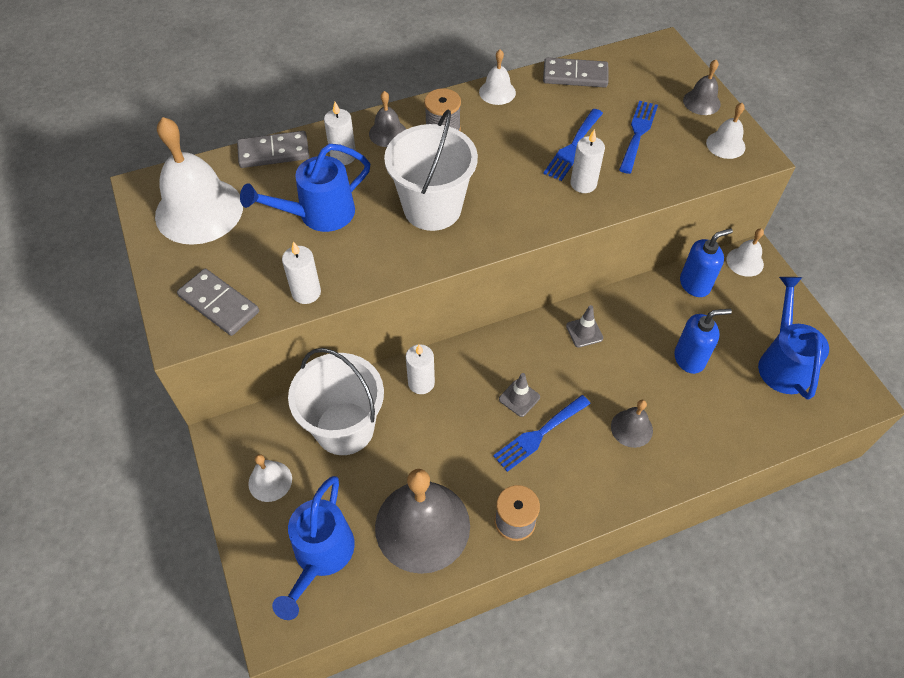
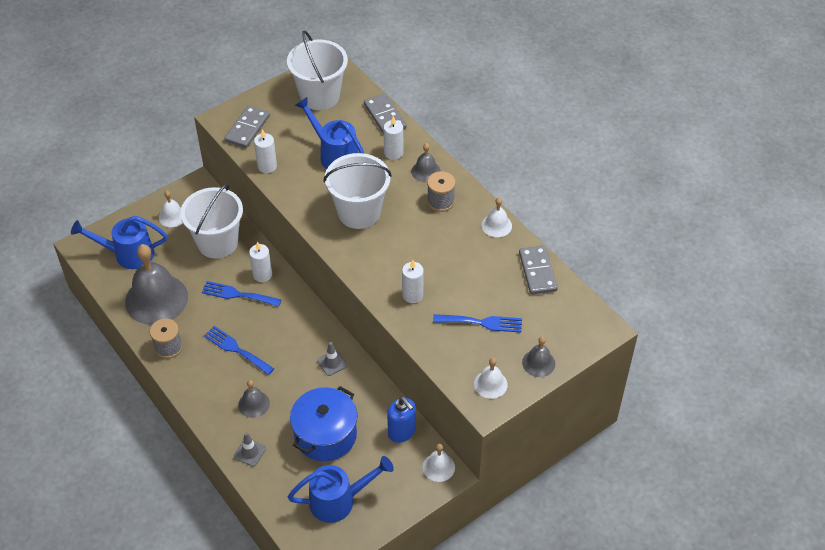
camera: 75 degrees right, 5 degrees down
white bell [155,117,243,245] -> white bucket [287,30,348,110]
grey traffic cone [499,373,540,417] -> grey traffic cone moved to [234,432,266,466]
blue fork [543,109,603,181] -> blue fork moved to [202,281,282,307]
blue soap dispenser [674,309,732,374] -> blue pot [290,386,357,461]

